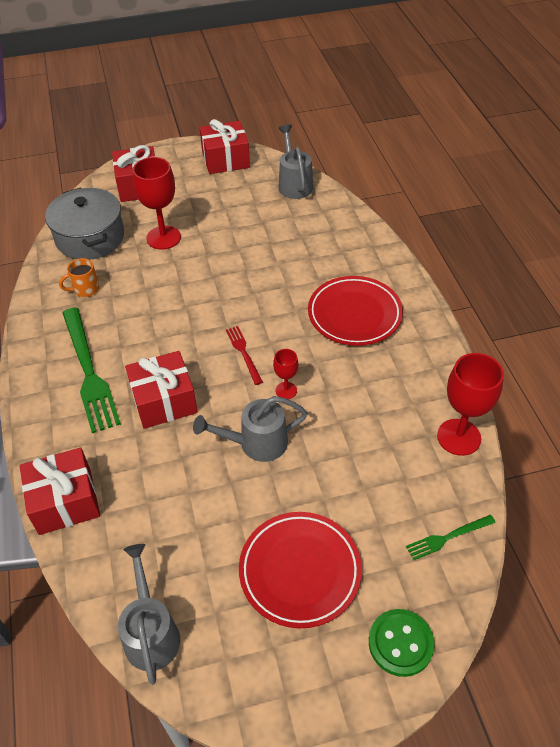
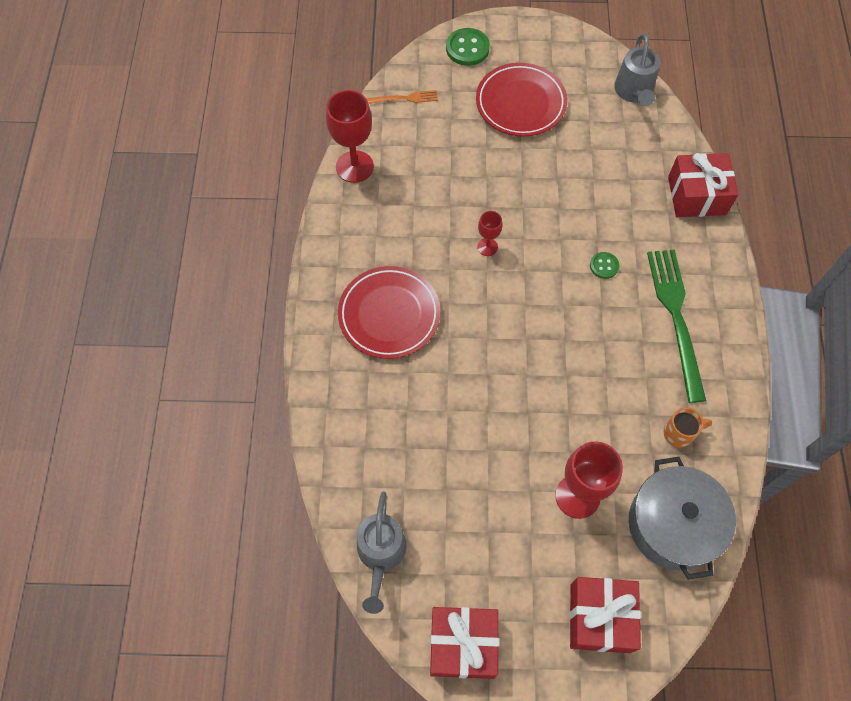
camera: 165 degrees left, 15 degrees up
red gift [125,351,198,429] -> green button [590,252,619,279]
grey watering can [193,396,307,462] -> none
red fork [226,326,263,385] -> none
green fork [406,515,496,560] -> orange fork [366,90,438,104]

